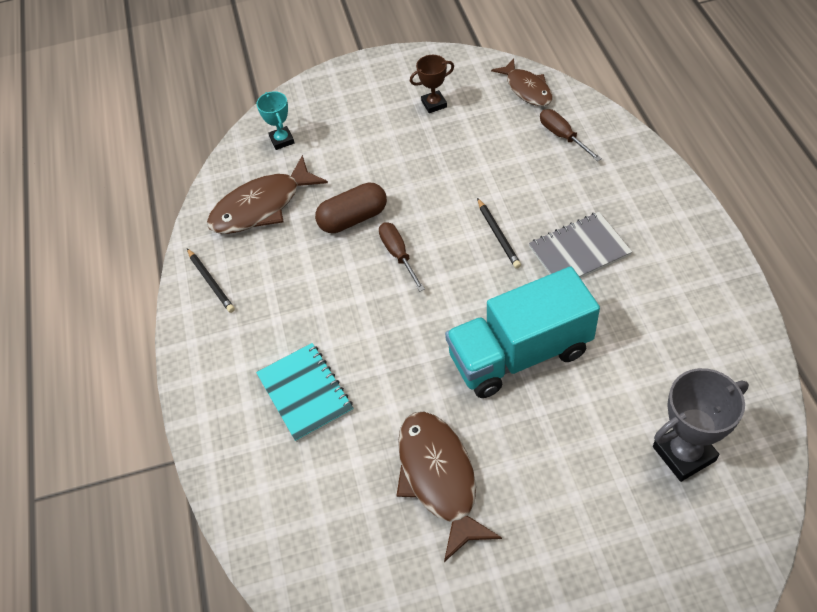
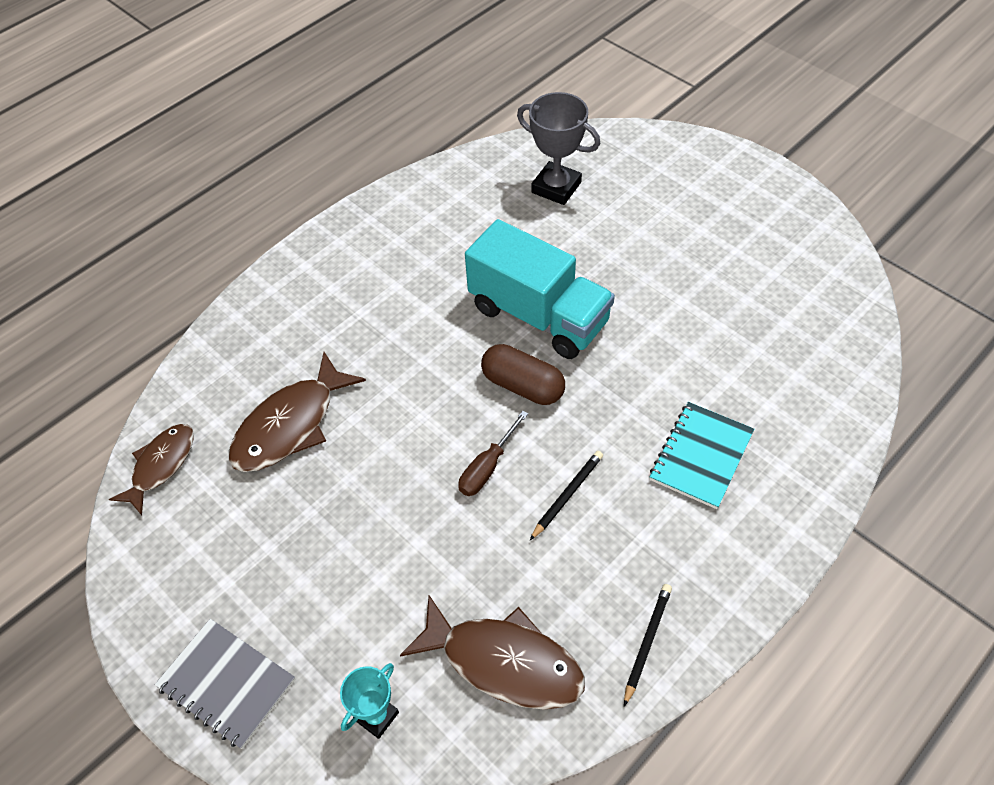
camera: 125 degrees left, 0 degrees up
brown capsule [315,183,387,233] -> brown capsule moved to [481,344,565,405]
brown fish [397,412,502,562] -> brown fish moved to [229,352,366,472]
brown trophy [410,55,454,113] -> none
black pencil [477,198,521,269] -> black pencil moved to [530,451,603,540]
grey notebook [529,212,632,278] -> grey notebook moved to [155,619,295,749]
brown screwdriver [540,109,602,161] -> none

